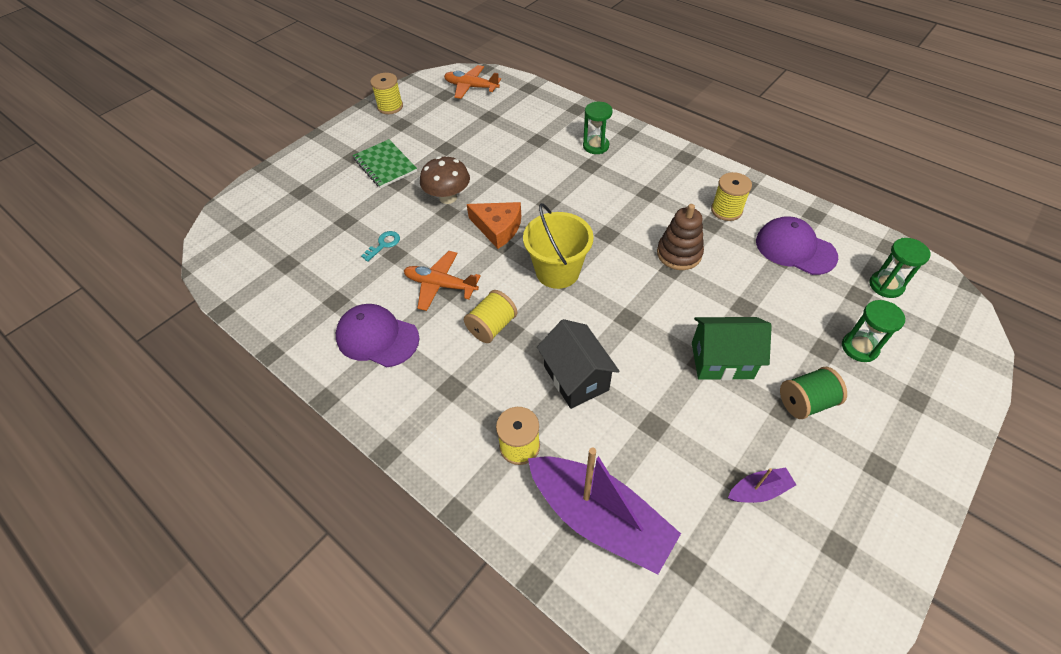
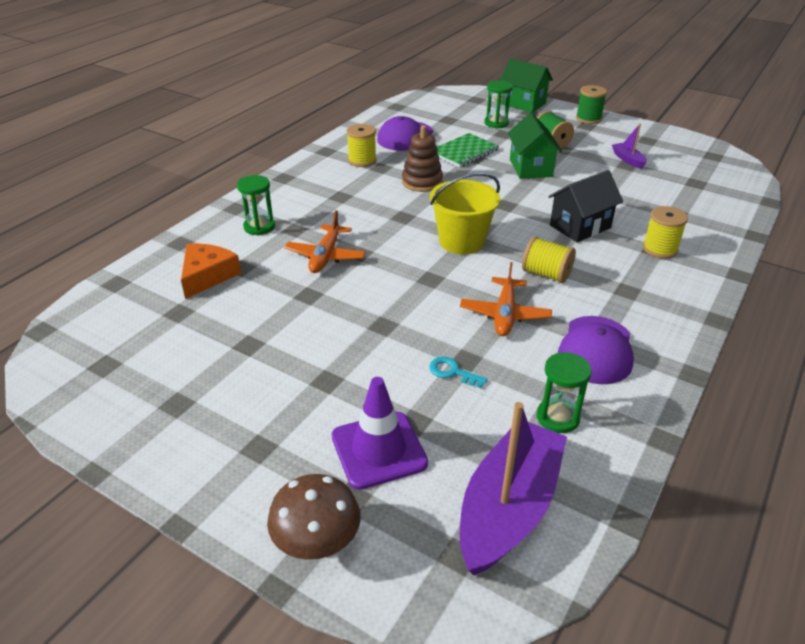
camera: 100 degrees left, 15 degrees down
green notebook [353,139,417,188] -> green notebook moved to [437,133,499,167]
yellow spool [370,73,403,114] -> none
brown mushroom [420,156,470,204] -> brown mushroom moved to [267,474,360,560]
orange plane [444,65,501,99] -> orange plane moved to [284,210,366,273]
orange cheese [467,202,521,249] -> orange cheese moved to [181,244,241,299]
purple boat [528,448,681,574] -> purple boat moved to [459,402,567,575]
green hourglass [869,238,931,298] -> green hourglass moved to [537,352,592,433]
none -> purple traffic cone [332,377,428,490]
none -> green house [500,59,553,113]
none -> green spool [576,85,607,124]

